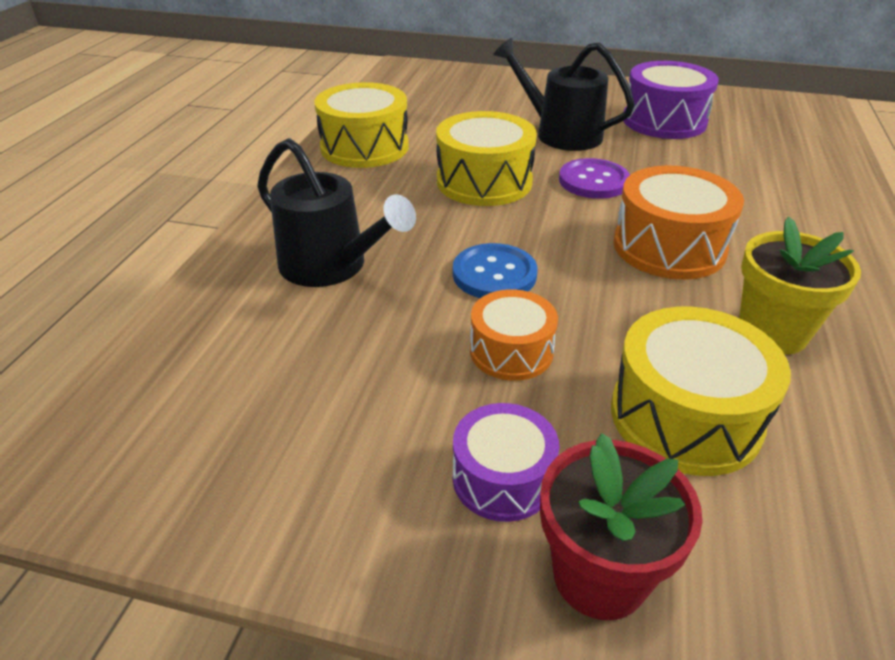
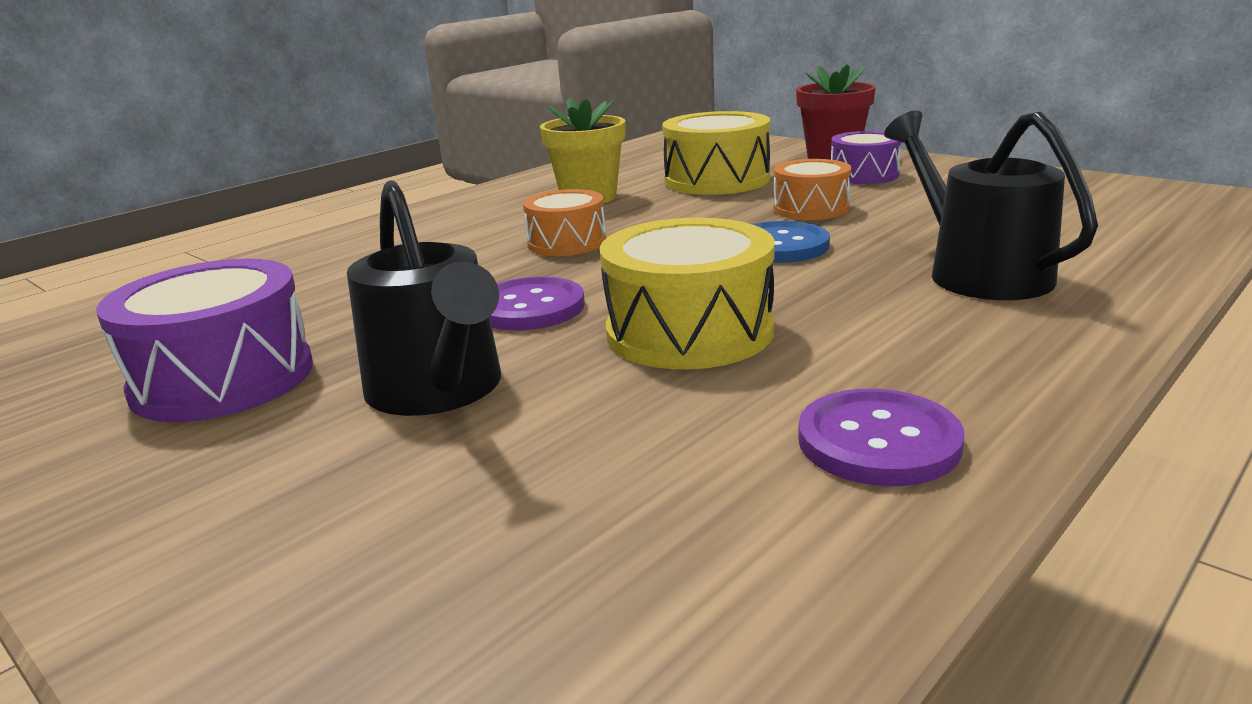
camera: 150 degrees left, 15 degrees down
yellow drum [314,82,409,168] -> purple button [798,389,964,486]
orange drum [614,166,744,280] -> orange drum [523,189,606,256], size x0.63

